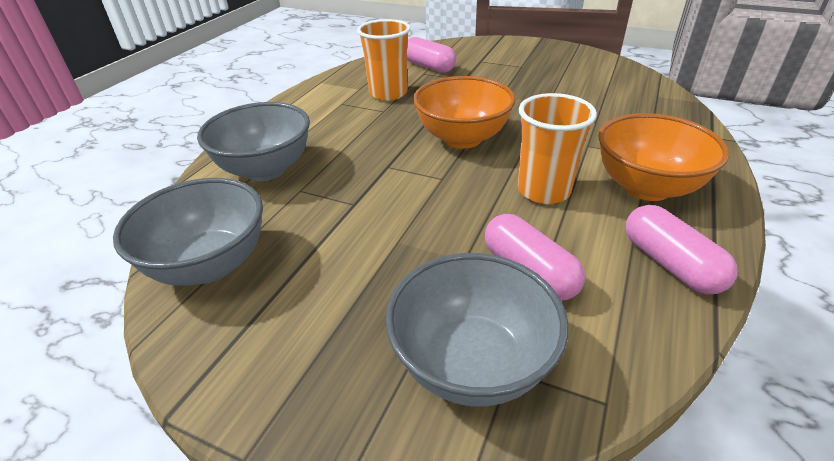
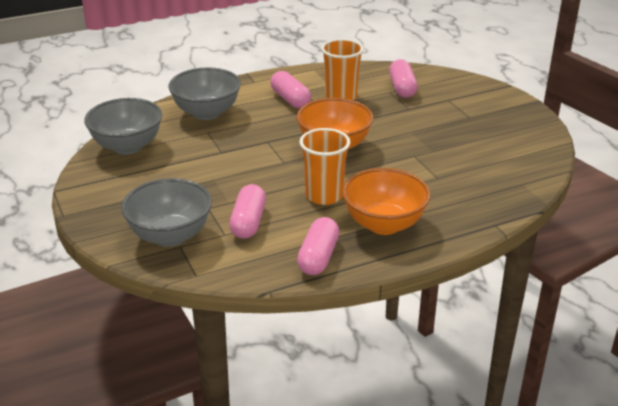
camera: 40 degrees right, 5 degrees down
none -> pink capsule [271,71,311,108]

